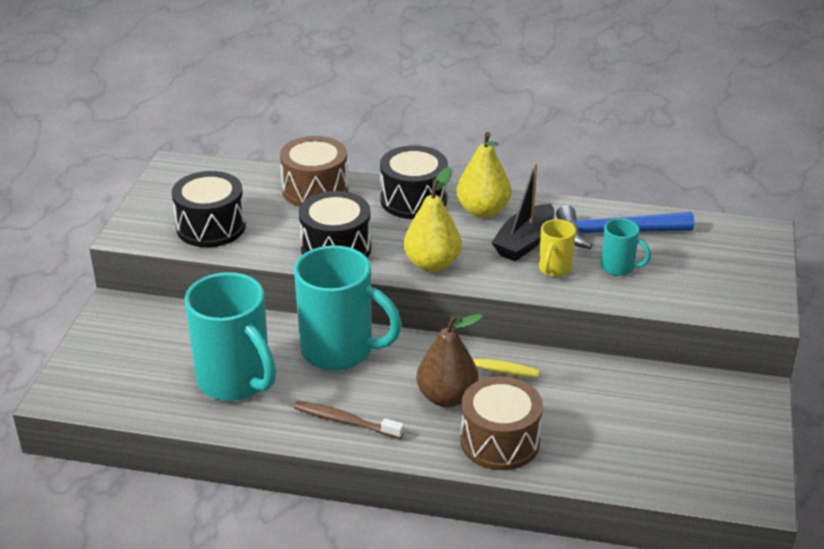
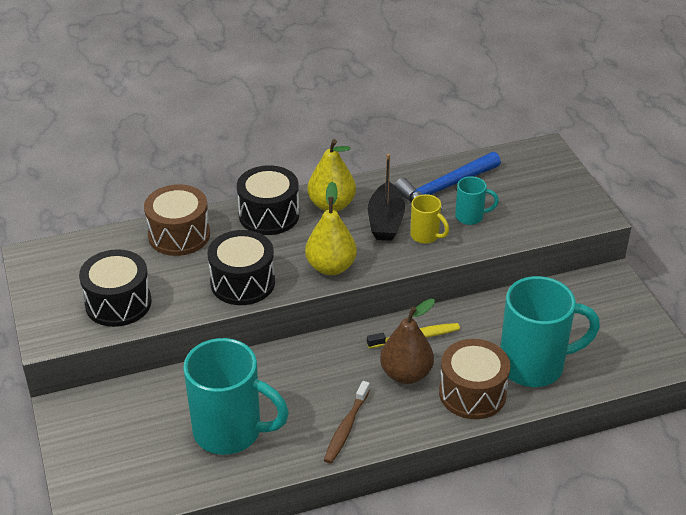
camera: 30 degrees left, 5 degrees up
turquoise mug [294,245,402,371] -> turquoise mug moved to [500,276,600,387]
brown toothbrush [294,401,404,439] -> brown toothbrush turned 60 degrees counterclockwise [324,381,370,464]
yellow mug [539,219,576,277] -> yellow mug turned 45 degrees counterclockwise [410,194,449,244]

